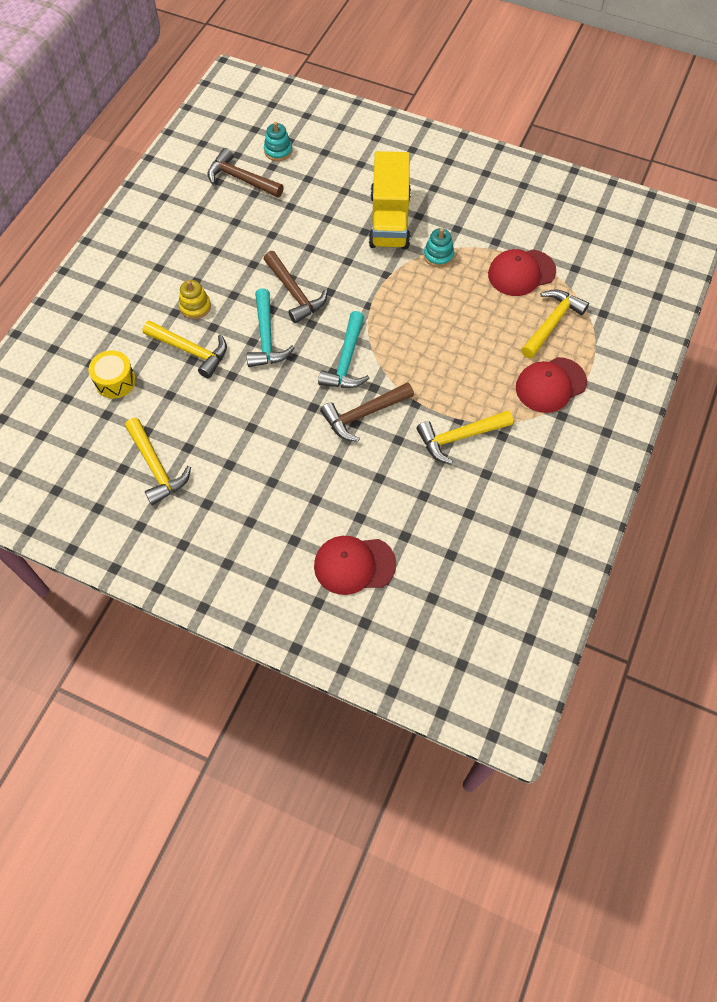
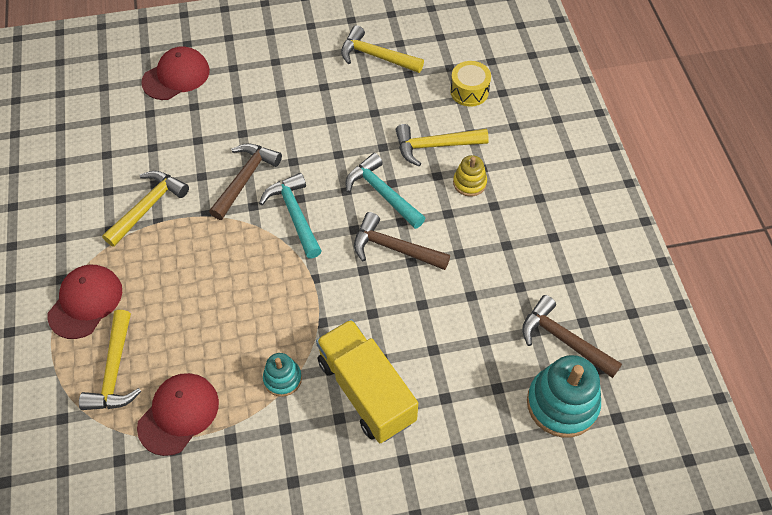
camera: 145 degrees right, 5 degrees down
brown hammer [207,148,284,198] -> brown hammer turned 135 degrees counterclockwise [522,295,622,378]
turquoise stacking toy [264,122,292,161] -> turquoise stacking toy [527,355,601,438], size x1.83

